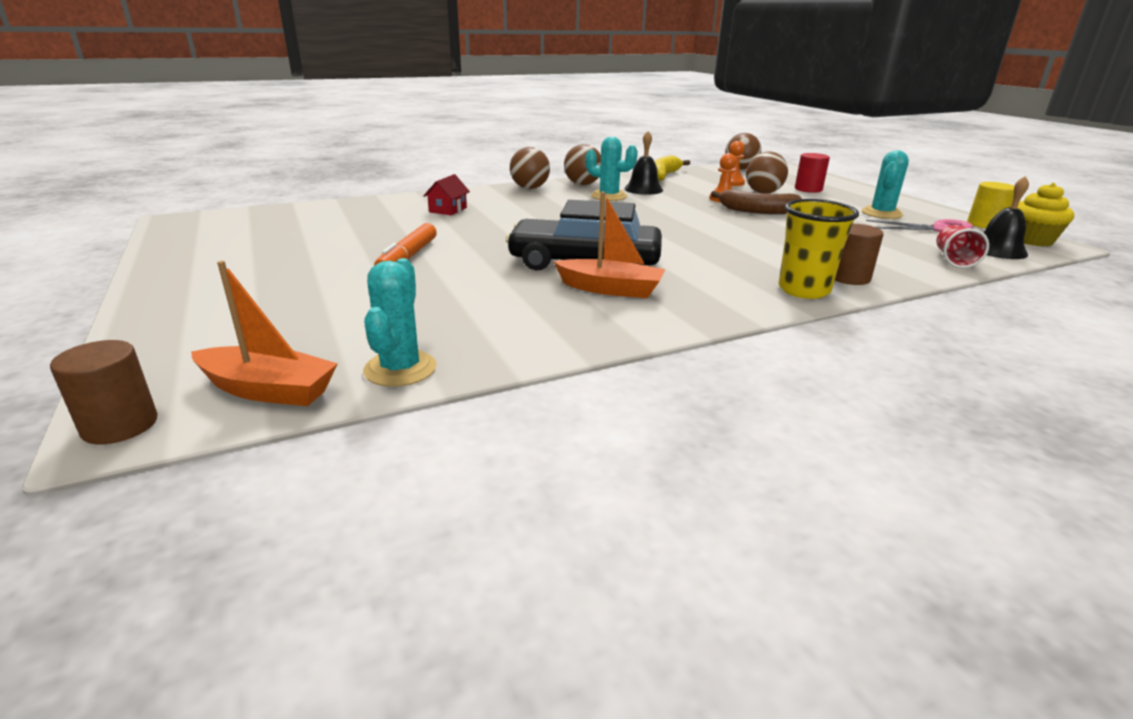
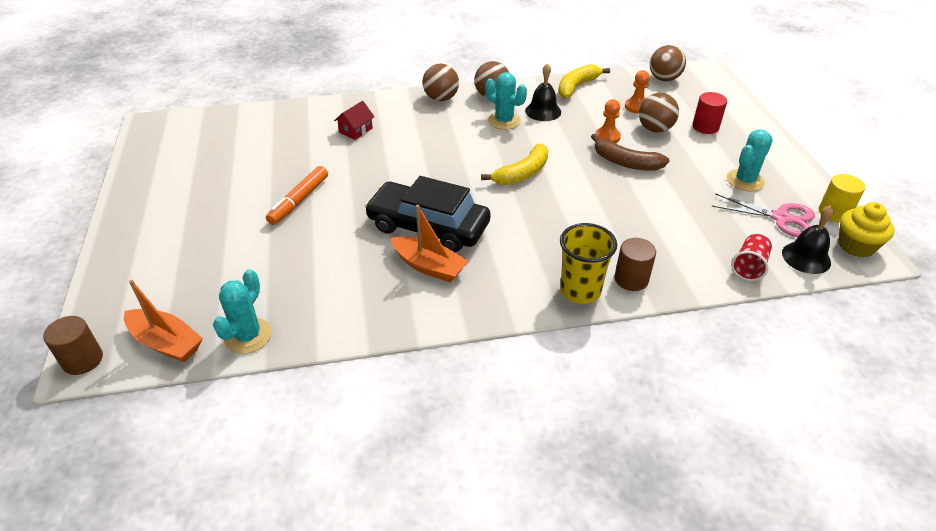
camera: 15 degrees right, 15 degrees up
none -> yellow banana [481,144,548,185]

